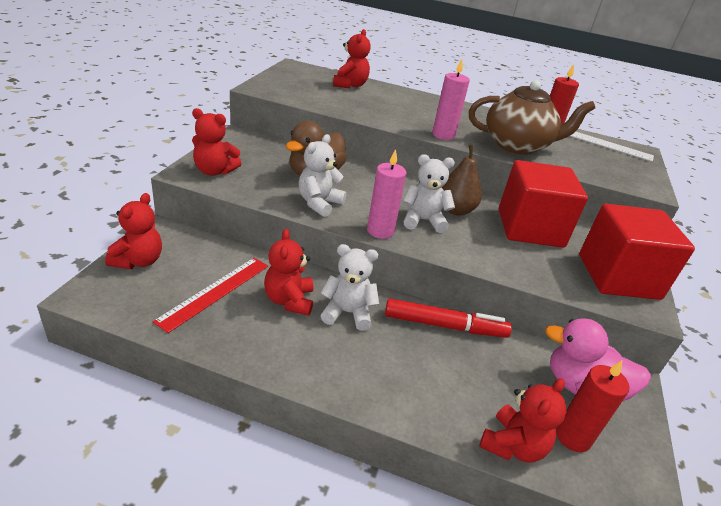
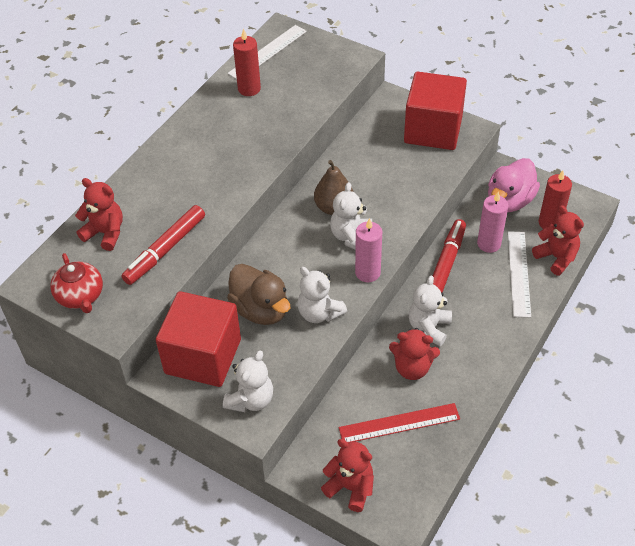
camera: 70 degrees left, 15 degrees up
red ruler [153,258,268,333] -> red ruler turned 60 degrees counterclockwise [339,403,460,443]
red teddy bear [192,108,242,176] -> white teddy bear [223,351,273,413]
pink candle [432,59,470,140] -> pink candle moved to [477,192,508,253]
brown teapot [469,80,595,155] -> none
red cube [499,160,588,248] -> red cube moved to [156,291,241,387]
none -> red teapot [50,253,103,313]
none -> red marker [121,205,205,285]
none -> white ruler [508,231,531,318]

